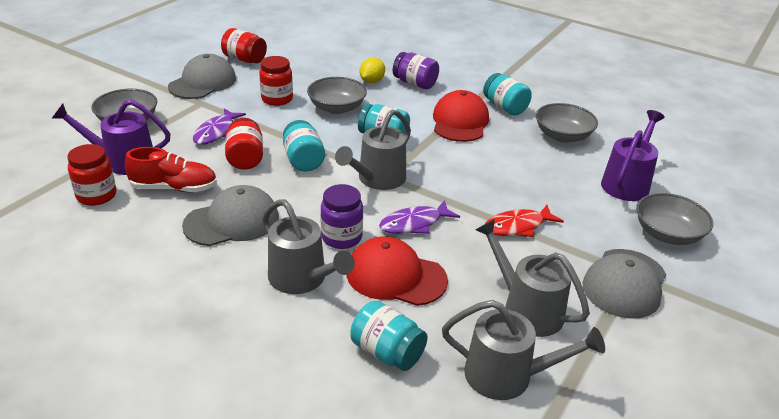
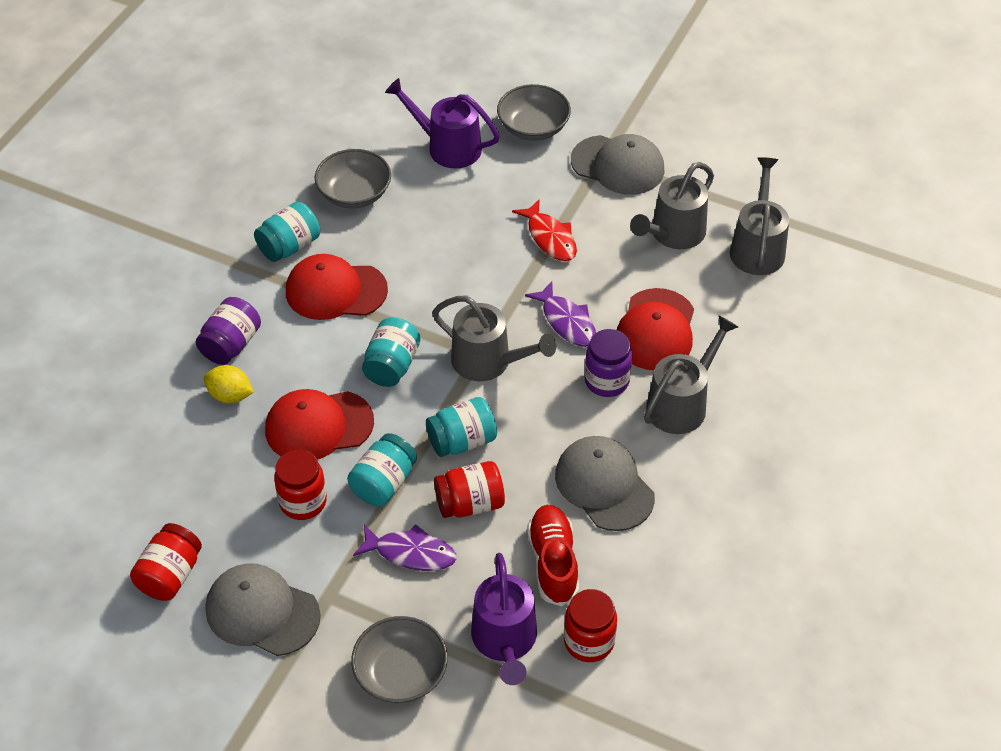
camera: 95 degrees left, 15 degrees up
grey bowl [307,77,367,114] -> red cap [265,389,374,460]
turquoise jar [350,301,428,371] -> turquoise jar moved to [347,433,417,506]

